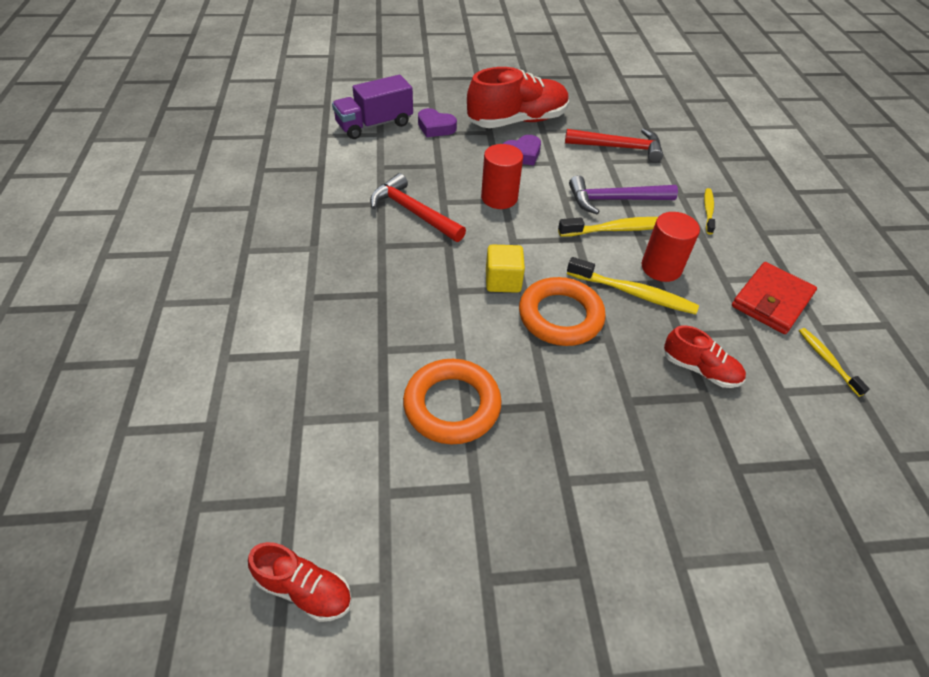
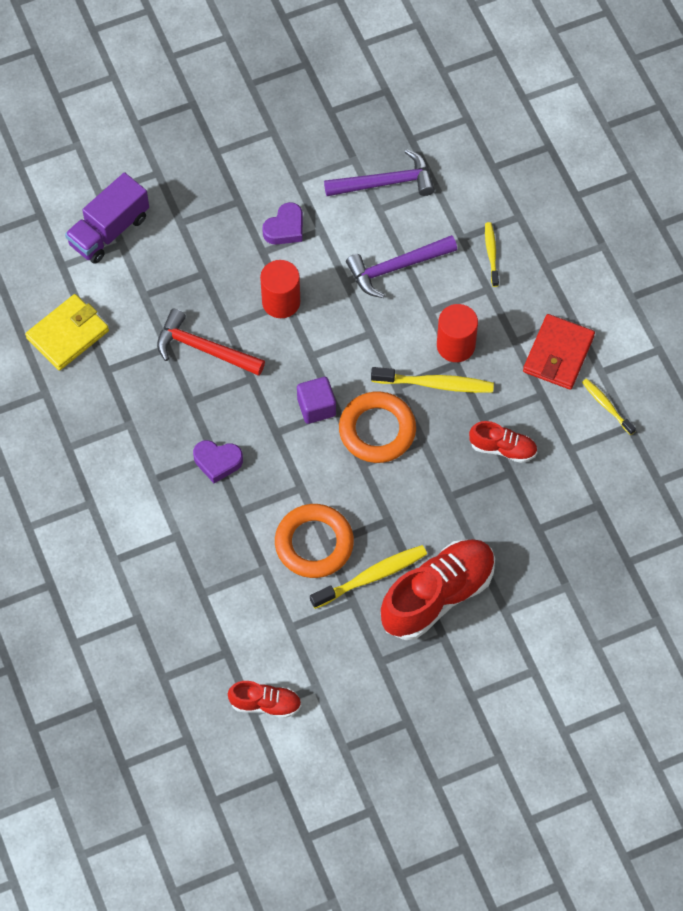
camera: 15 degrees left, 15 degrees up
purple heart [418,108,457,137] -> purple heart moved to [193,440,243,483]
red shoe [467,67,569,128] -> red shoe moved to [381,539,495,640]
yellow cube [486,244,525,293] -> purple cube [297,377,336,424]
yellow toothbrush [558,217,658,237] -> yellow toothbrush moved to [310,545,427,609]
red hammer [565,128,663,162] -> purple hammer [324,149,435,196]
none -> yellow wallet [25,294,109,371]

